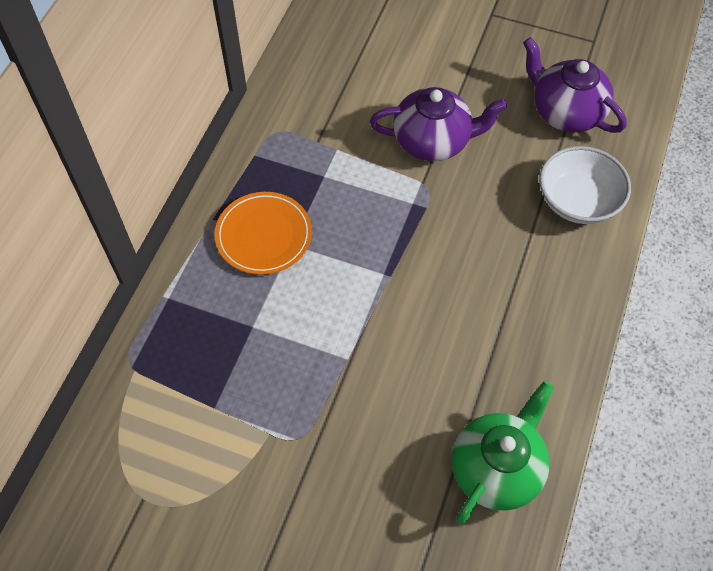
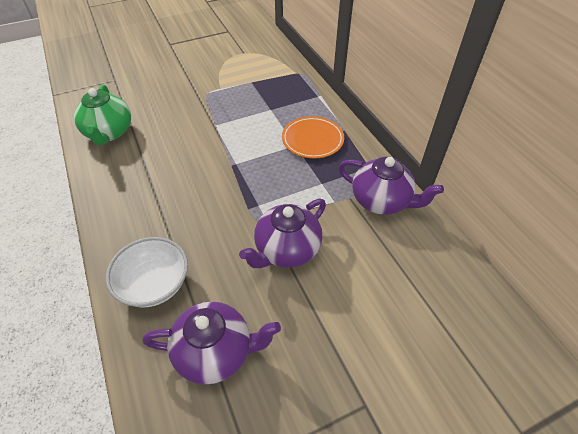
camera: 135 degrees right, 10 degrees down
none -> purple teapot [339,157,444,215]

